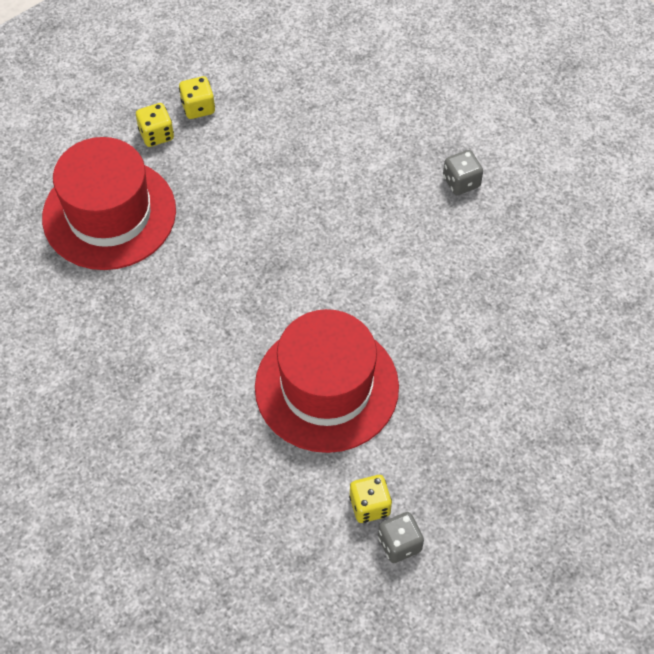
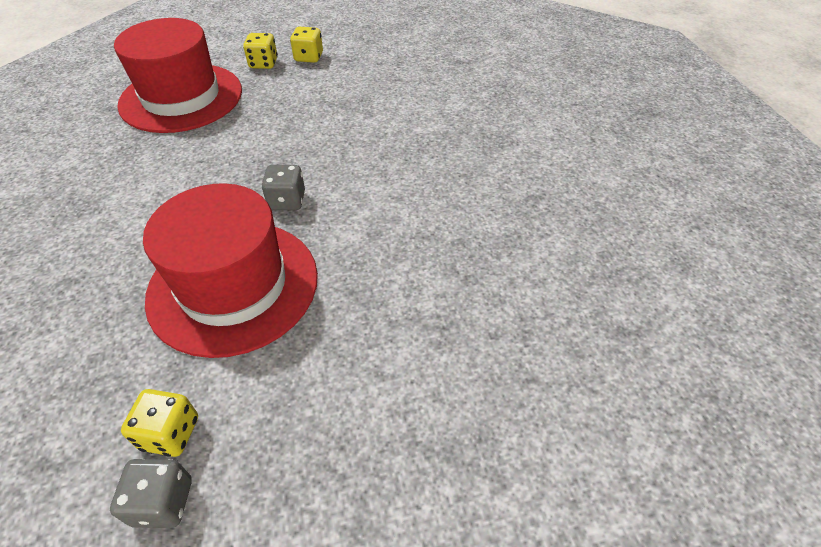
camera: 25 degrees right, 10 degrees down
grey dice [443,150,483,195] -> grey dice moved to [261,165,305,210]

